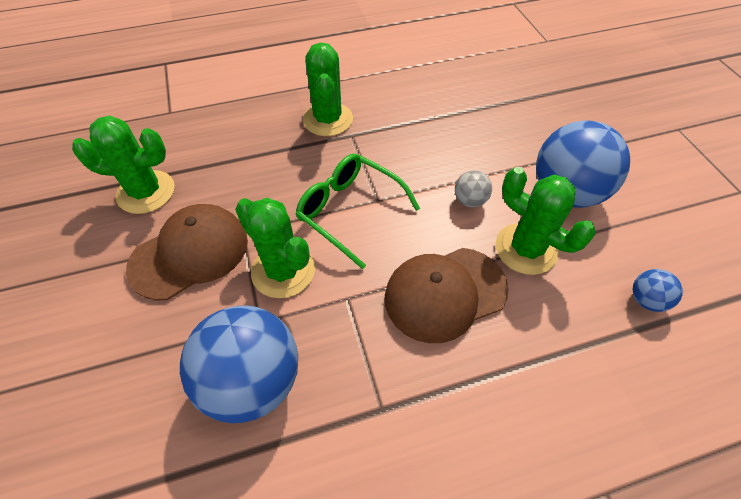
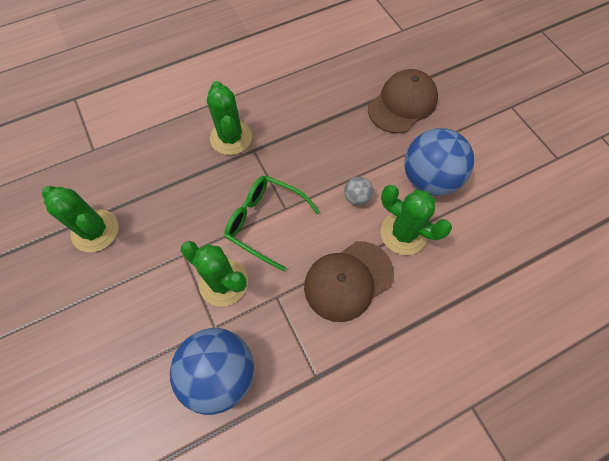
camera: 10 degrees left, 10 degrees up
green cactus [72,116,175,214] -> green cactus turned 45 degrees clockwise [42,186,119,252]
brown cap [126,204,248,300] -> brown cap moved to [368,69,438,133]
blue ball [632,269,683,312] -> none

